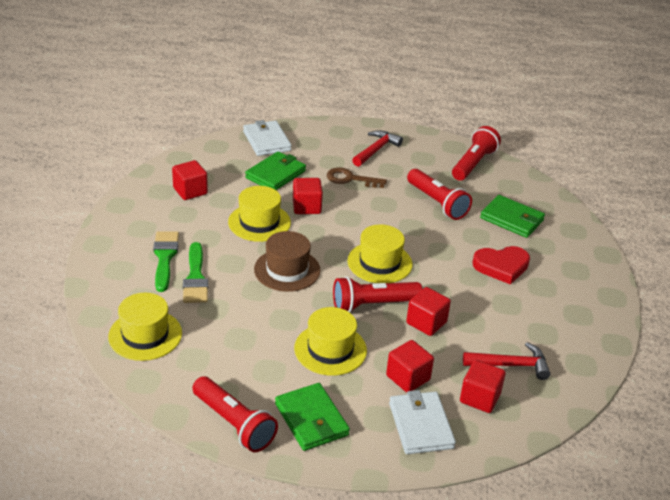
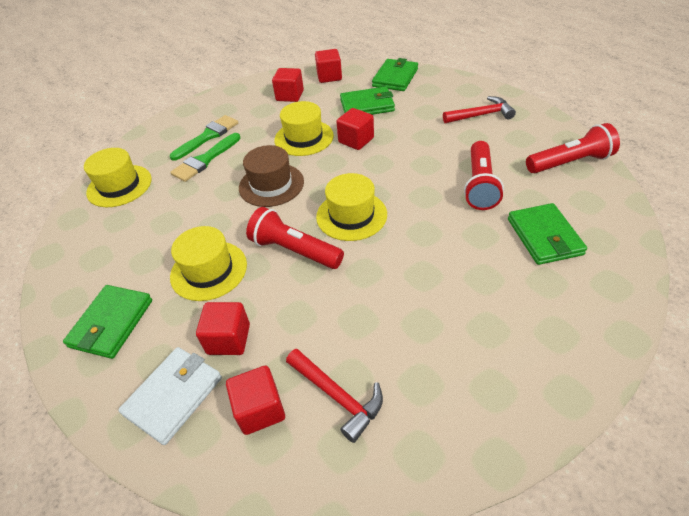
camera: 50 degrees right, 10 degrees up
red flashlight [192,376,278,452] -> none
white wallet [243,120,292,156] -> green wallet [372,58,418,91]
brown key [327,167,387,188] -> none
red cube [406,287,451,336] -> red cube moved to [315,49,342,83]
red heart [472,246,530,285] -> none

